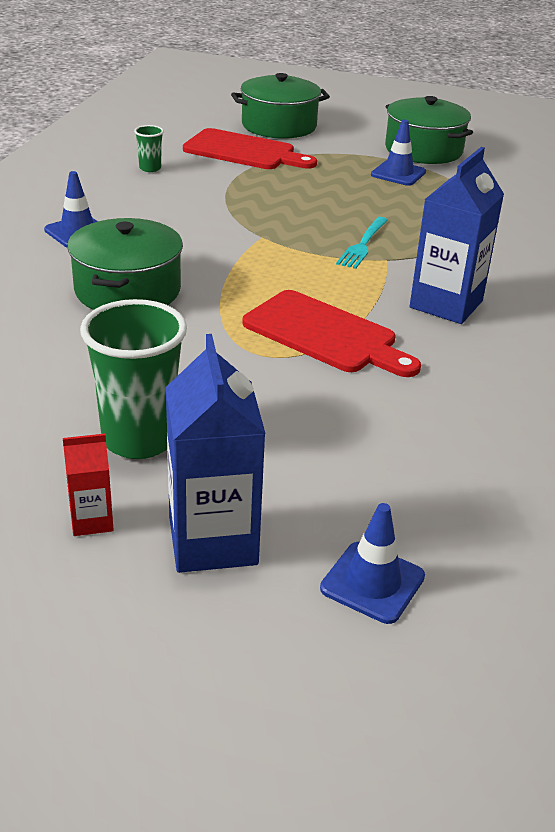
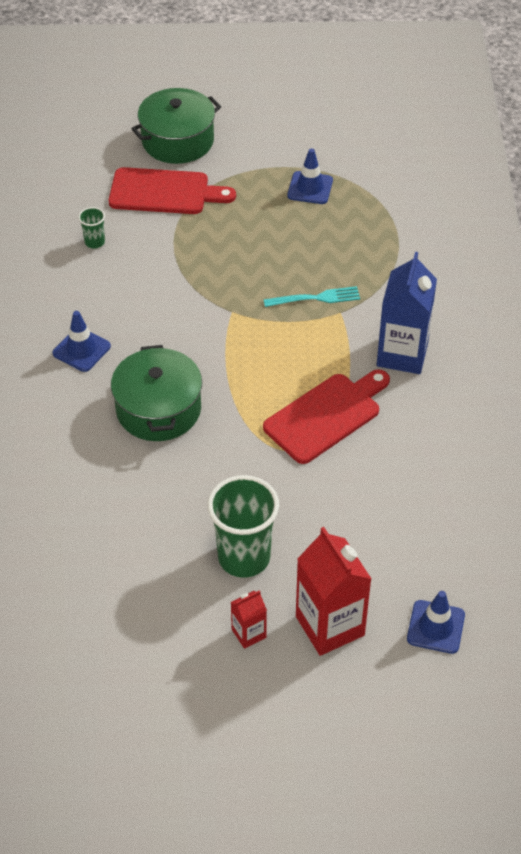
camera: 15 degrees left, 15 degrees up
blue carton [166,334,266,573] -> red carton [296,527,372,656]
red cutting board [242,290,421,377] -> red cutting board turned 60 degrees counterclockwise [263,370,390,464]
turquoise fork [336,217,388,269] -> turquoise fork turned 105 degrees counterclockwise [263,286,360,307]
green pot [385,96,473,164] -> none

